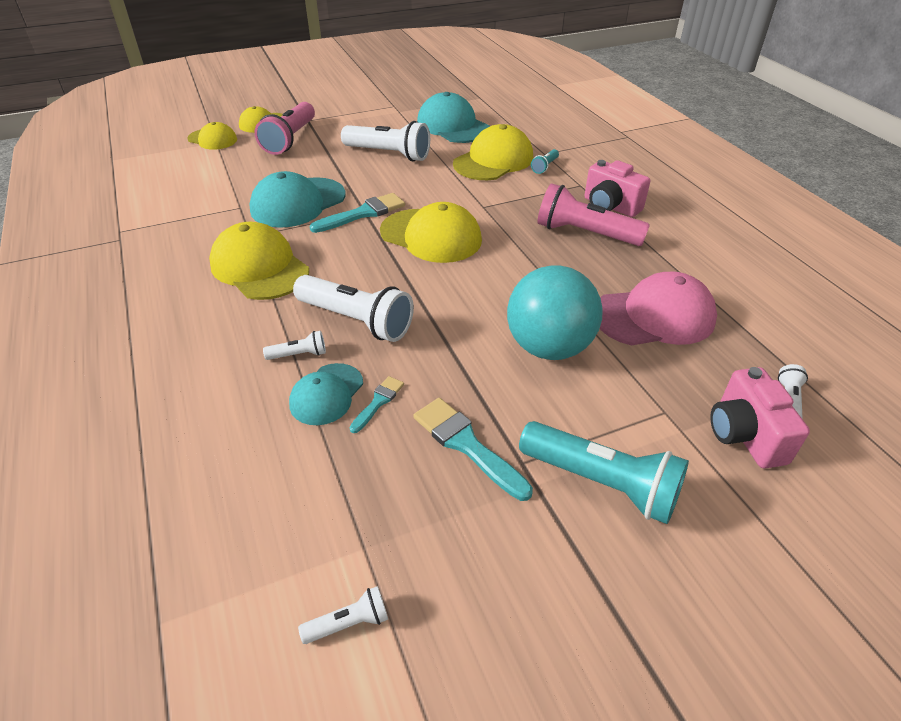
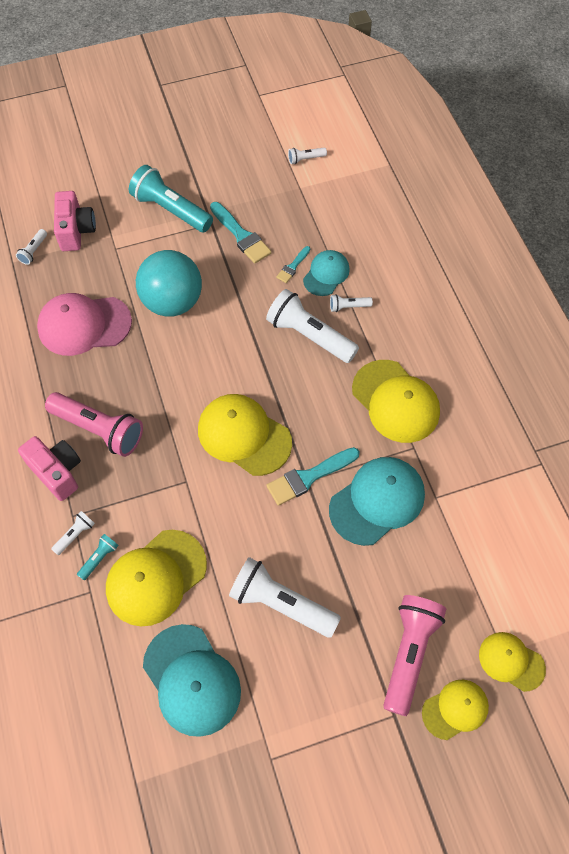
camera: 175 degrees left, 20 degrees up
none -> white flashlight [51,511,95,555]

